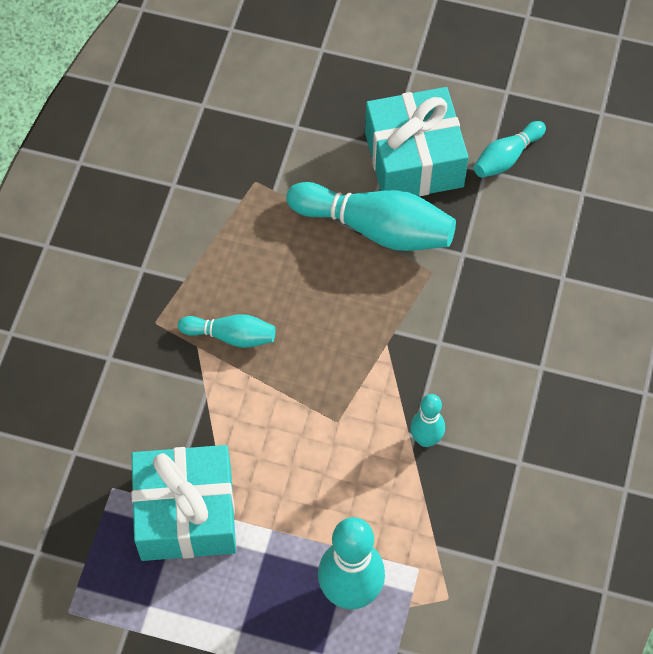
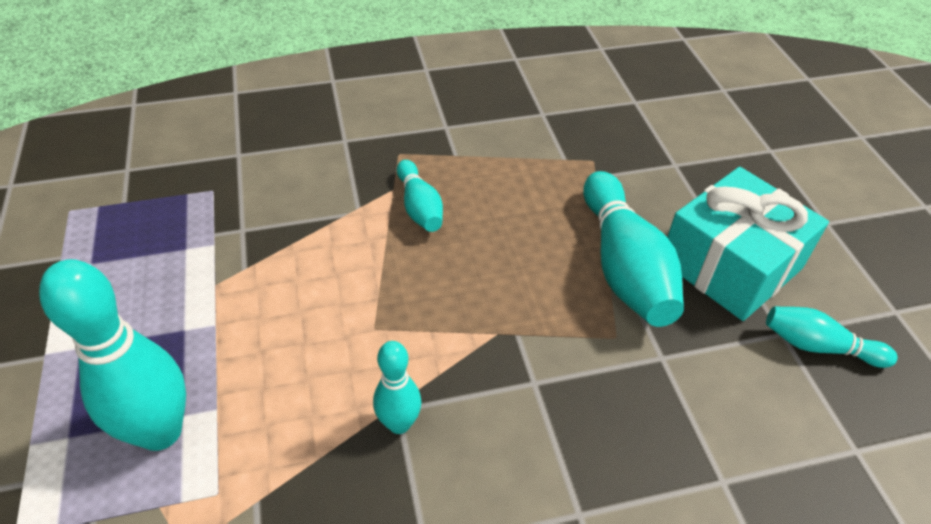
camera: 60 degrees right, 15 degrees down
turquoise gift [131,445,236,561] -> none

